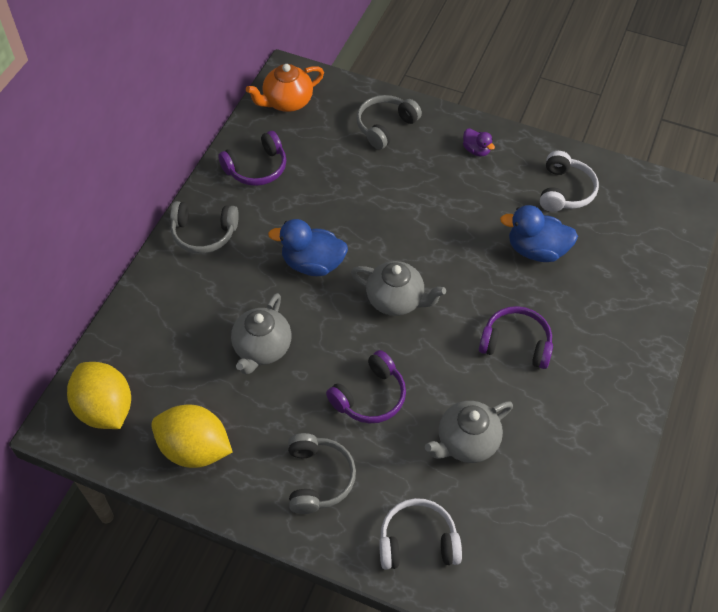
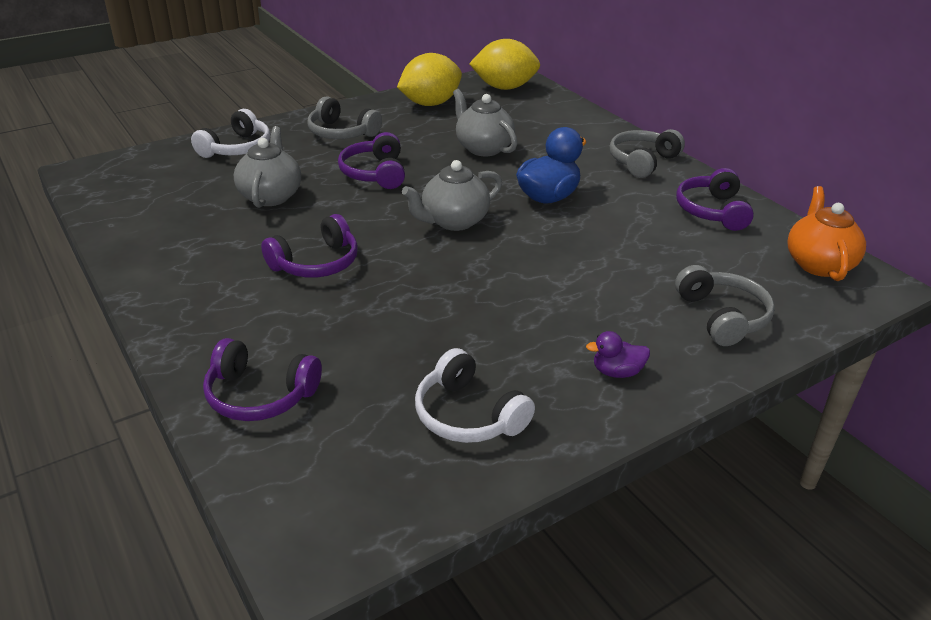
camera: 125 degrees right, 20 degrees down
blue duck [500,205,578,262] -> none
none -> purple headphones [203,338,322,421]

